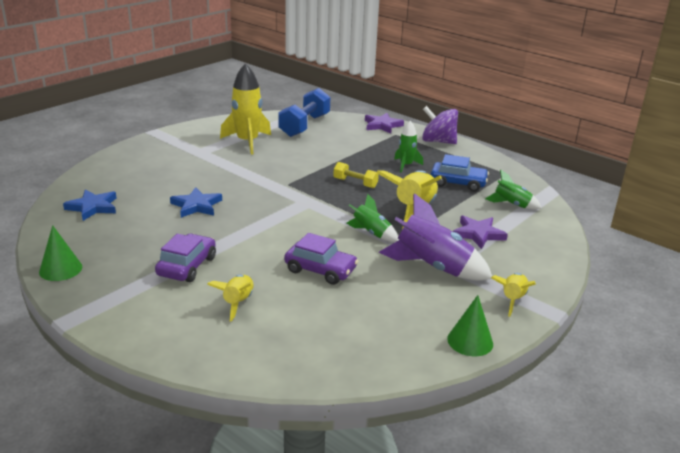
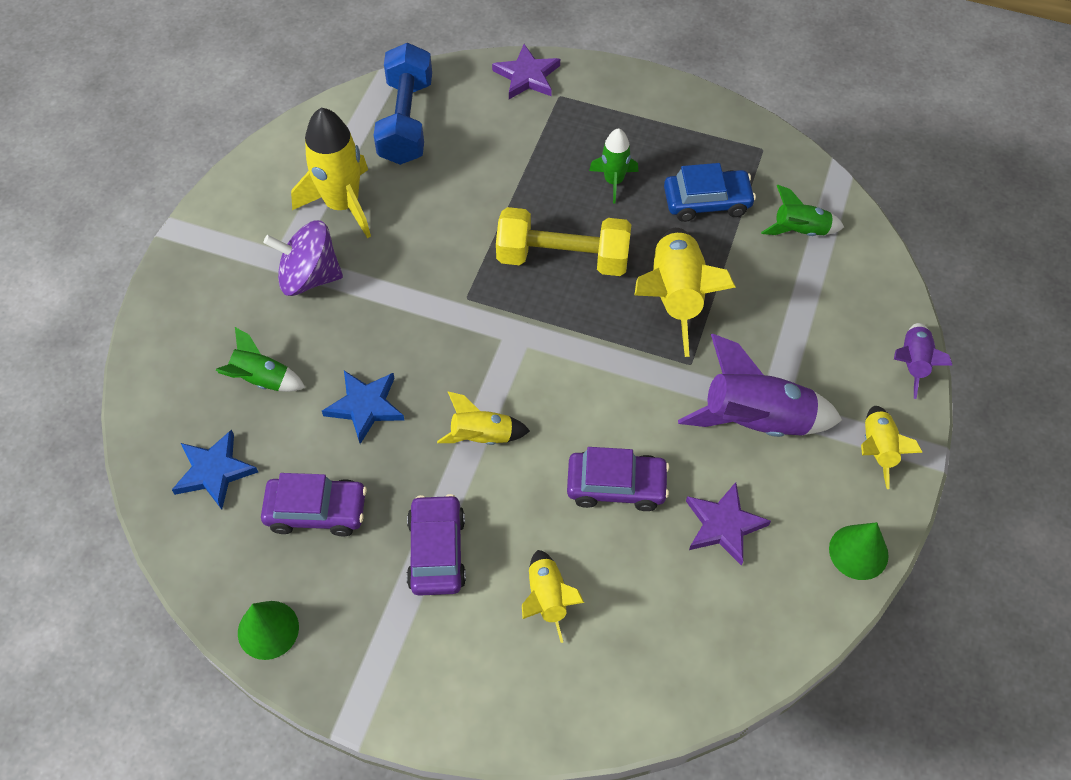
camera: 20 degrees left, 30 degrees up
yellow dumbbell [333,162,379,188] -> yellow dumbbell [496,207,632,276], size x1.88
green rocket [346,194,399,242] -> green rocket moved to [216,327,306,392]
purple spinning top [422,106,458,144] -> purple spinning top moved to [264,220,343,296]
purple star [453,216,508,249] -> purple star moved to [686,482,771,566]
none -> purple car [261,473,367,536]
none -> yellow rocket [437,392,530,445]
none -> purple rocket [894,323,953,399]

